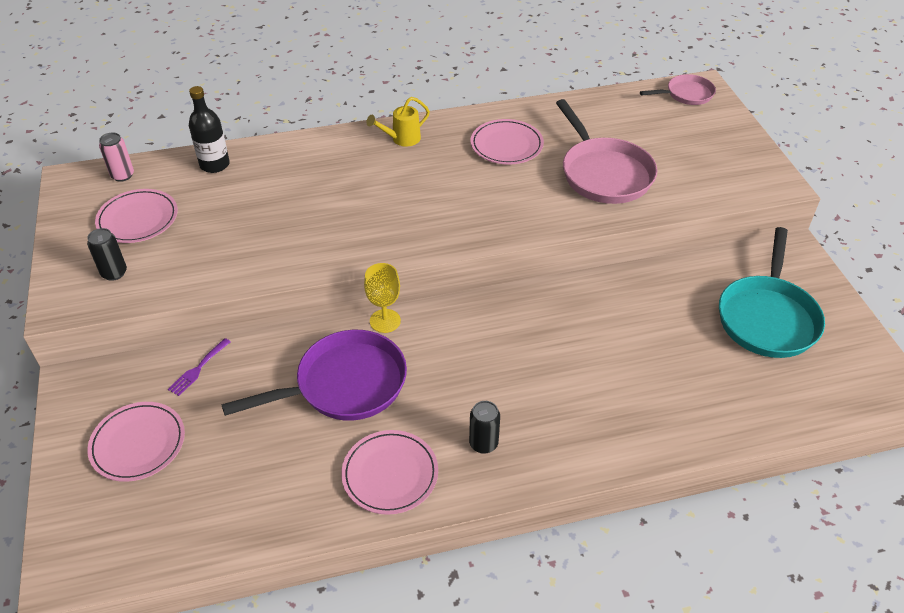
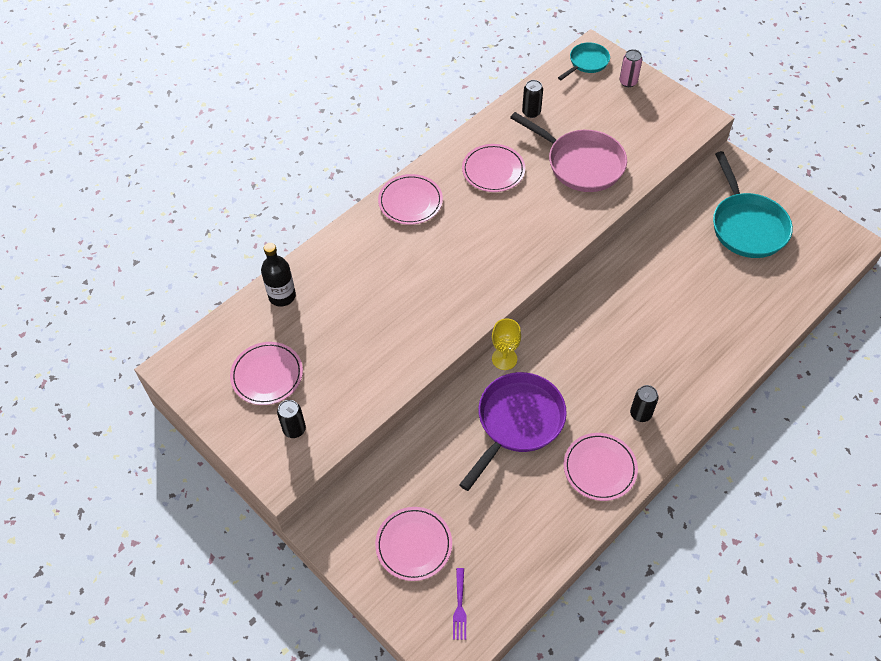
camera: 30 degrees left, 10 degrees up
pink can [99,133,134,182] -> pink can moved to [619,49,642,87]
purple fork [168,338,231,396] -> purple fork moved to [453,568,467,640]
yellow watering can [366,97,430,146] -> pink plate [378,174,443,225]
pink pan [640,74,716,105] -> turquoise pan [558,42,610,80]
none -> black can [522,80,543,118]

